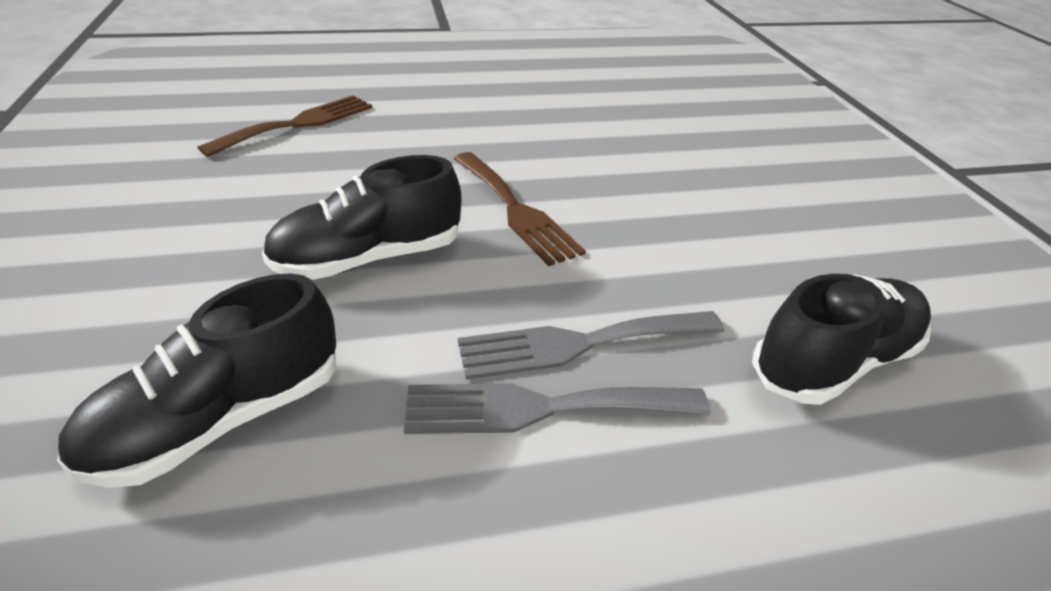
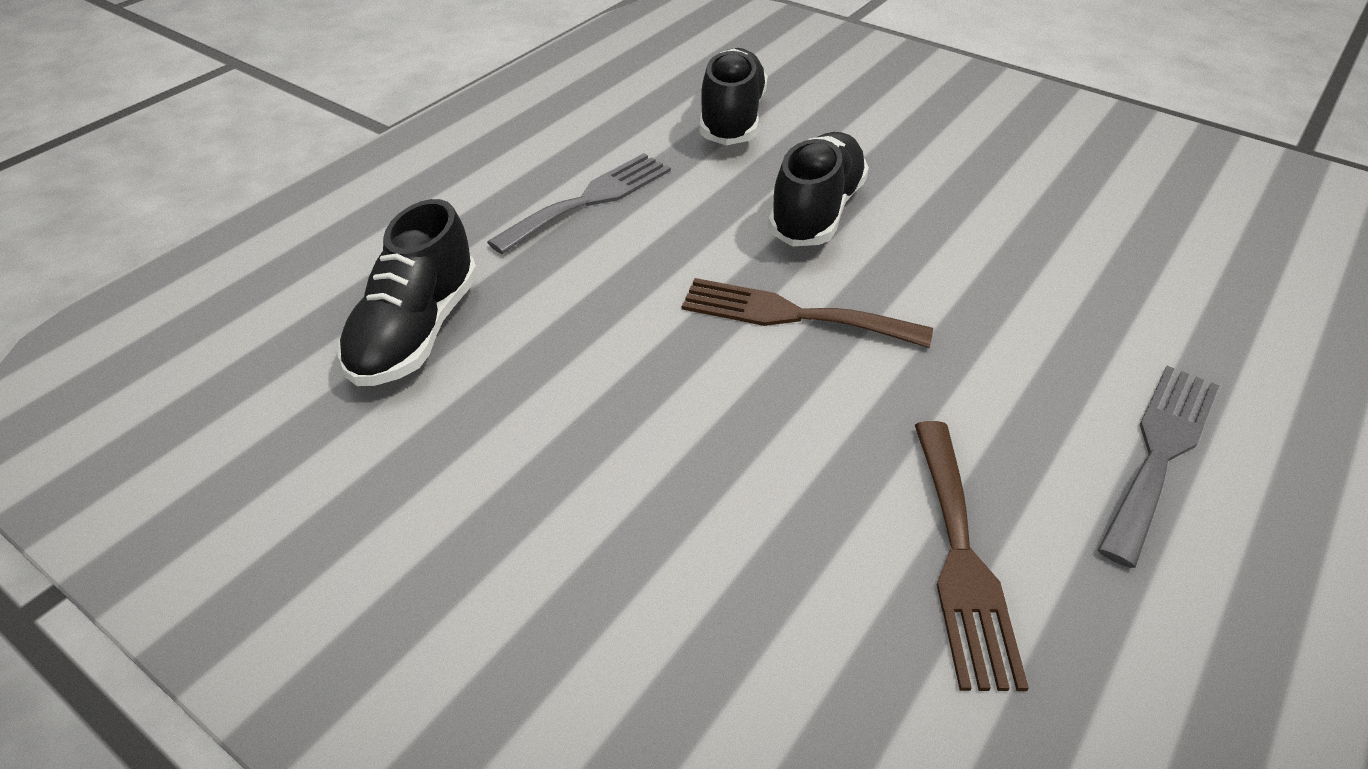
camera: 140 degrees right, 5 degrees up
brown fork [197,95,373,157] -> brown fork moved to [915,421,1029,691]
grey fork [458,311,724,380] -> grey fork moved to [1098,366,1219,568]

